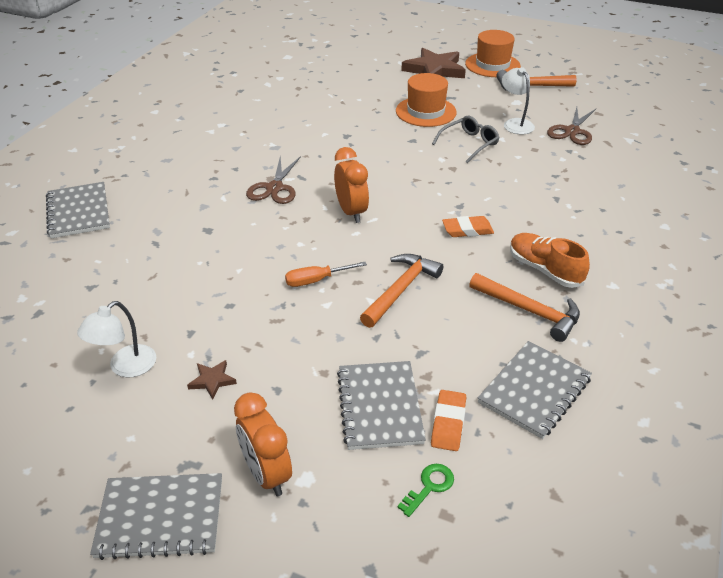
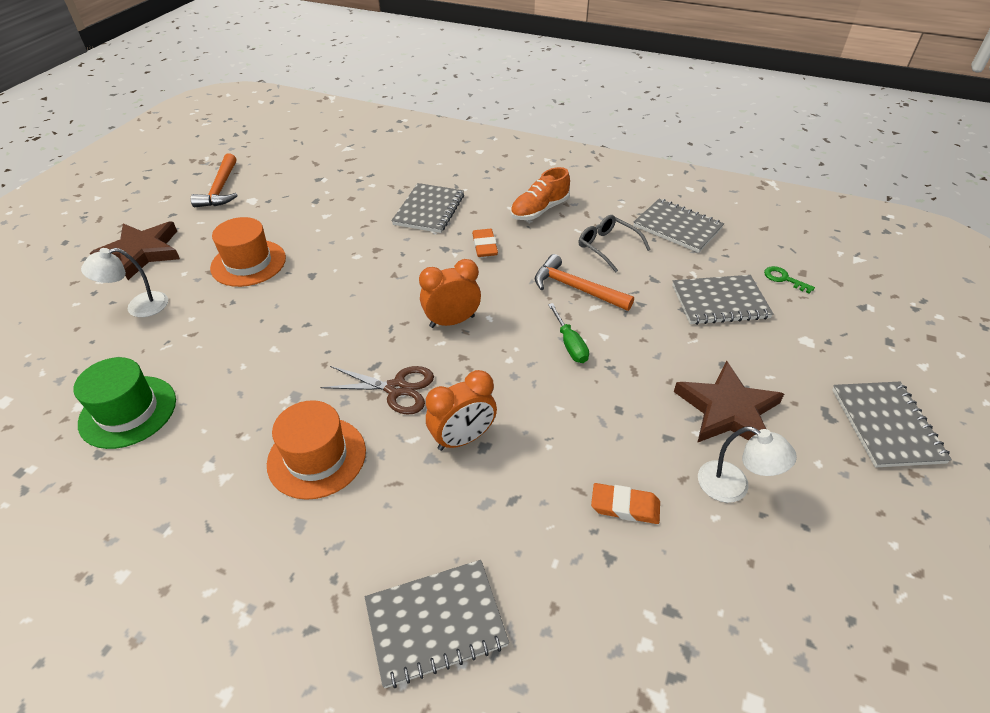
camera: 90 degrees left, 5 degrees up
brown star [187,360,237,400] -> brown star [674,360,784,443], size x2.27
orange clock [234,392,292,496] -> orange clock moved to [426,370,497,451]
orange screwdriver [285,262,367,287] -> green screwdriver [548,303,589,363]
orange eraser [431,390,466,451] -> orange eraser moved to [591,483,660,524]
grey glasses [432,116,500,163] -> grey glasses moved to [579,215,651,272]
orange hat [465,30,521,77] -> orange hat moved to [267,400,366,500]
orange hammer [469,273,580,342] -> none
white lamp [502,67,535,134] -> white lamp moved to [81,248,168,317]
brown scissors [547,107,596,145] -> none
none -> green hat [74,357,176,449]
none -> grey notebook [391,183,464,233]

